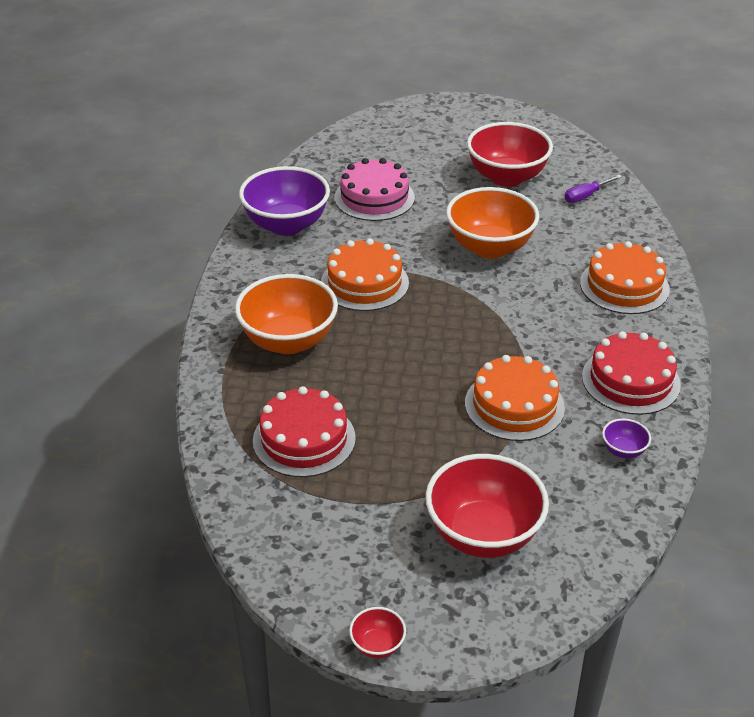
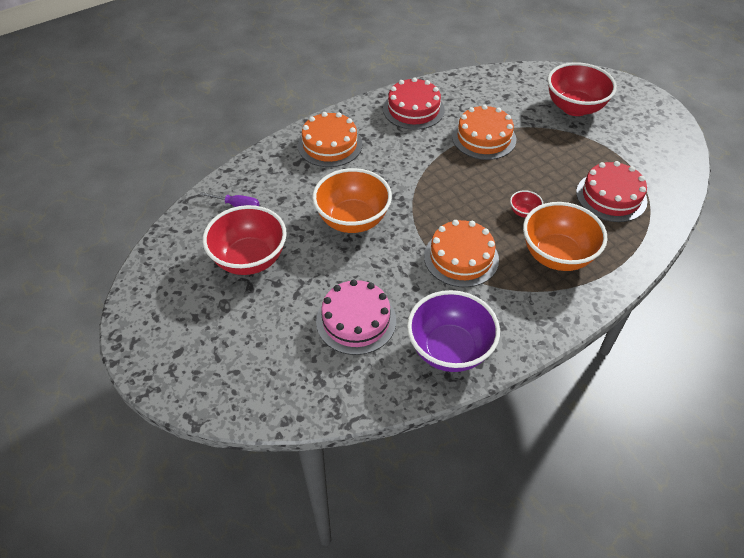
camera: 130 degrees left, 10 degrees up
red bowl [349,607,406,658] -> red bowl moved to [510,190,543,218]
purple bowl [602,419,651,458] -> none

